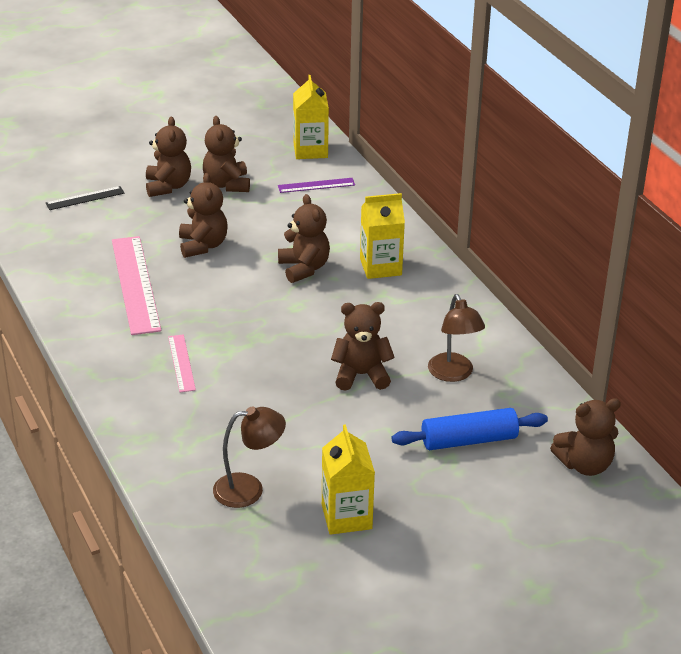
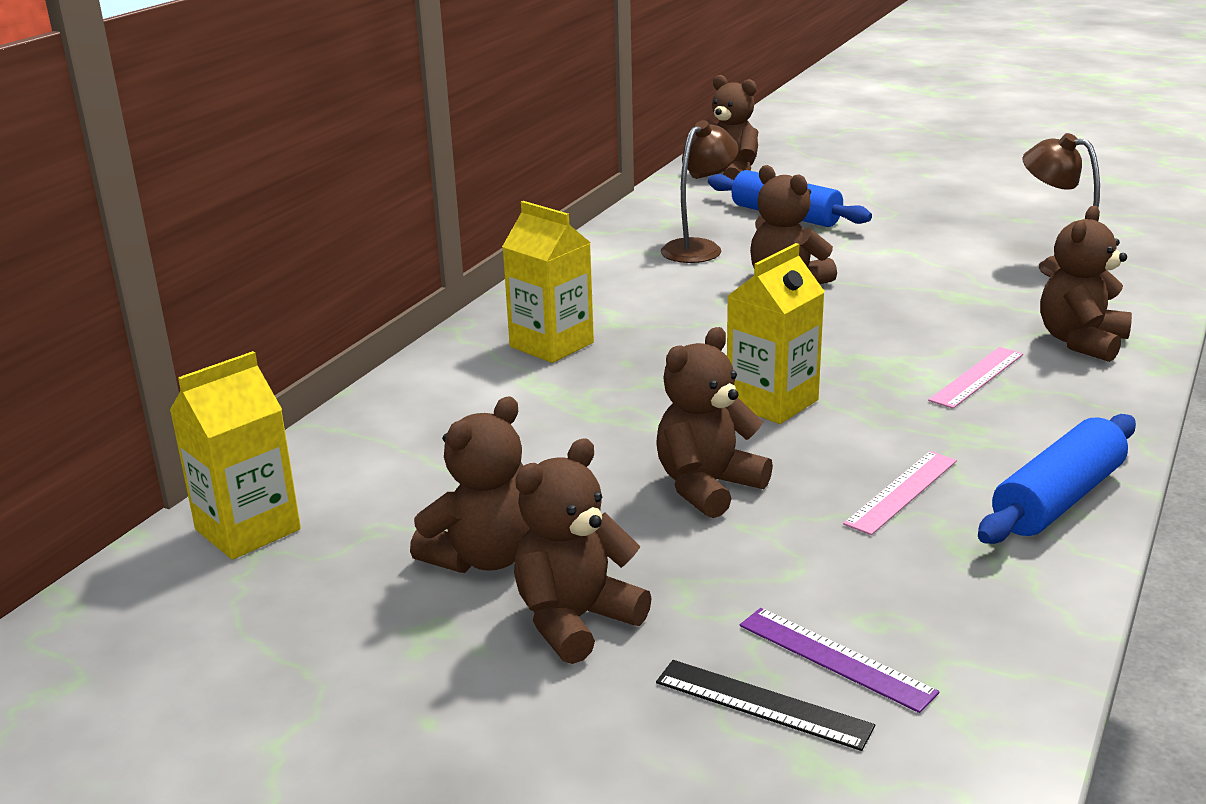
camera: 125 degrees left, 10 degrees down
pink ruler [112,236,161,335] -> pink ruler [843,451,957,535], size x0.51
purple ruler [278,178,355,193] -> purple ruler moved to [740,608,940,713]
brown teddy bear [278,194,330,283] -> brown teddy bear moved to [1040,206,1132,362]
yellow carton [322,424,375,535] -> yellow carton moved to [727,243,825,424]
none -> blue rolling pin [978,414,1136,544]

